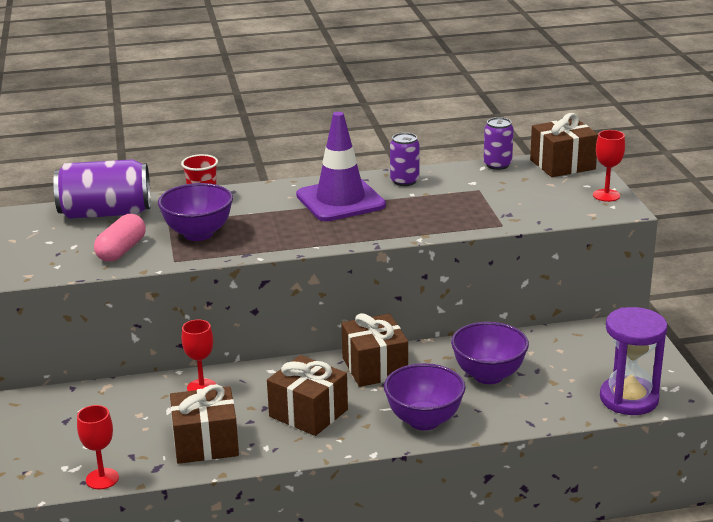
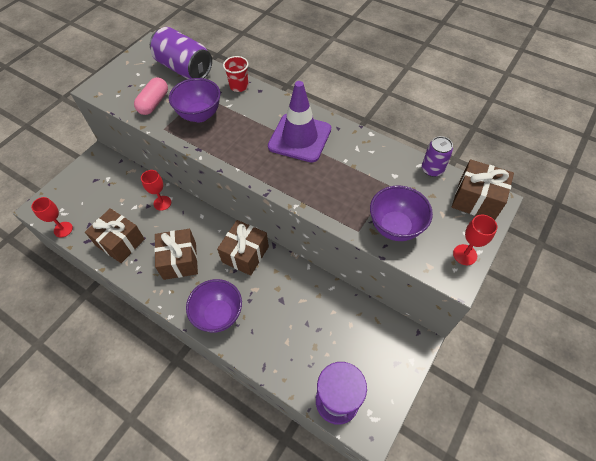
camera: 45 degrees right, 30 degrees up
pink capsule [94,214,146,262] -> pink capsule turned 45 degrees counterclockwise [134,77,168,115]
purple can [390,133,420,186] -> none
purple bowl [451,322,529,384] -> purple bowl moved to [370,185,433,241]

